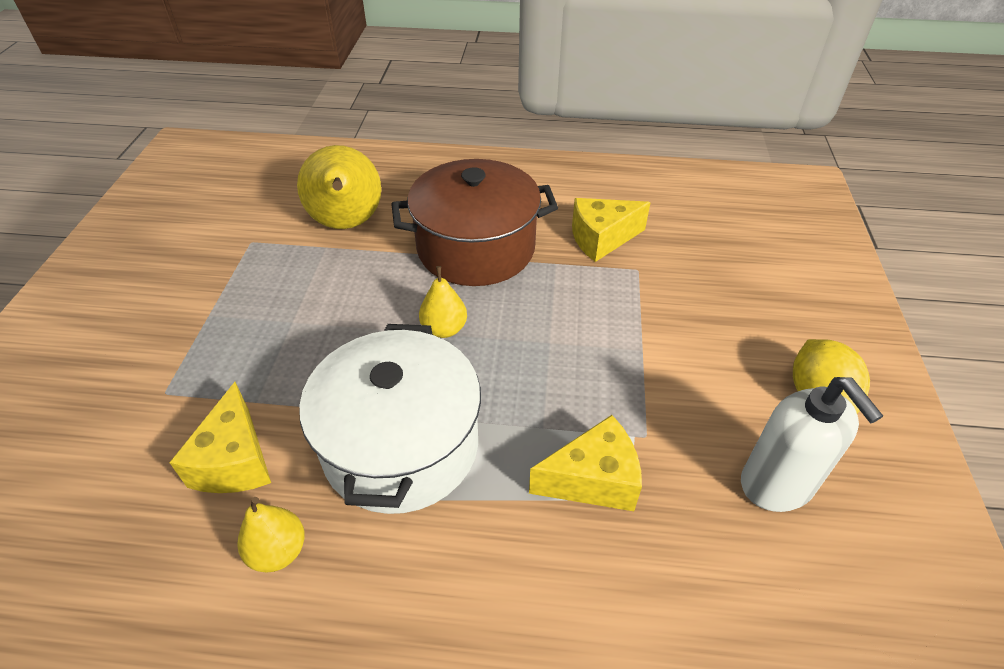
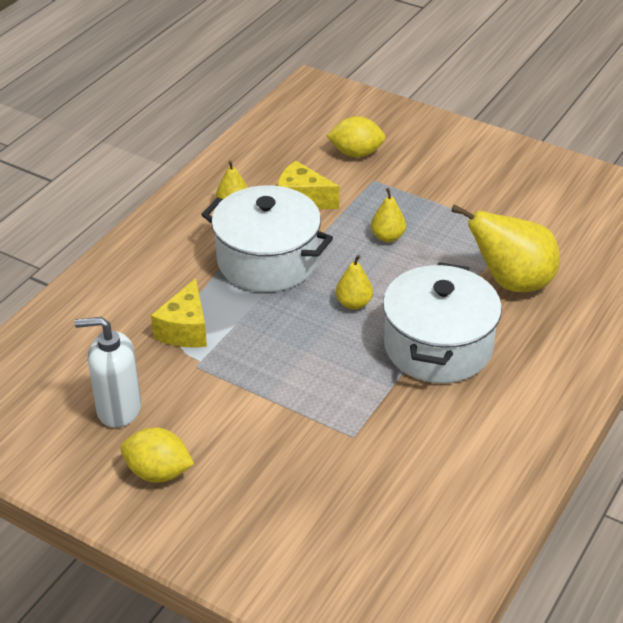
camera: 115 degrees right, 5 degrees down
brown pot [391,159,558,286] -> white pot [383,262,502,383]
yellow cheese [572,198,651,262] -> none
none -> yellow lemon [327,116,386,158]
none -> yellow pear [371,188,406,242]

